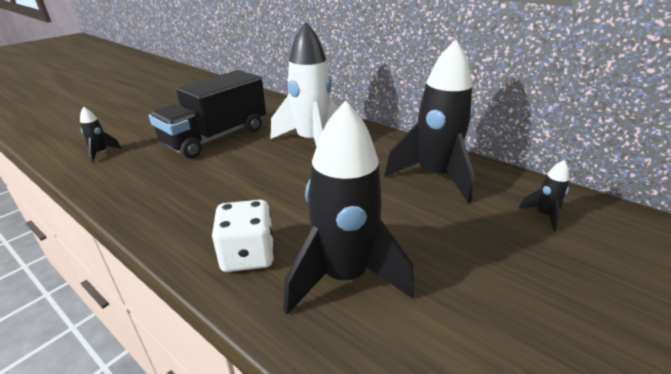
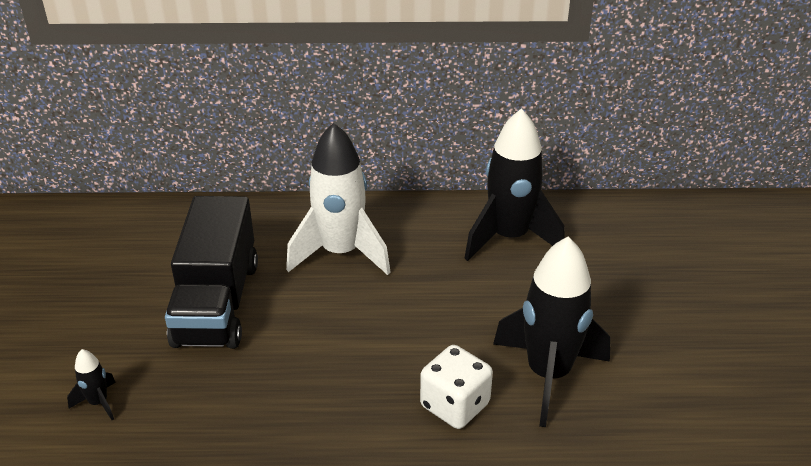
camera: 40 degrees left, 5 degrees up
black rocket [518,160,570,231] -> none

